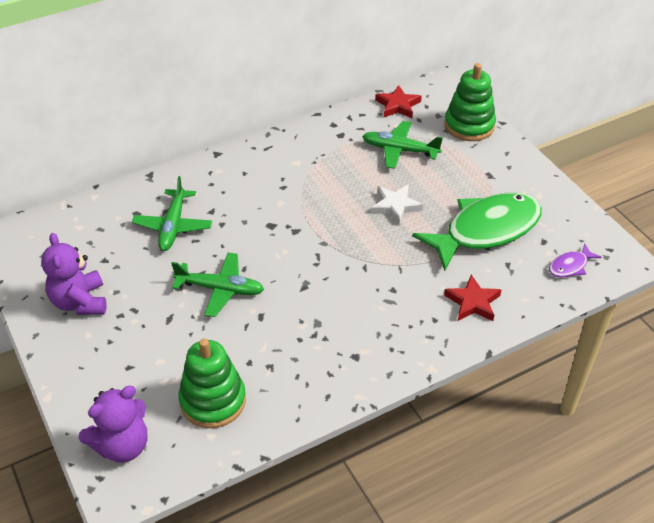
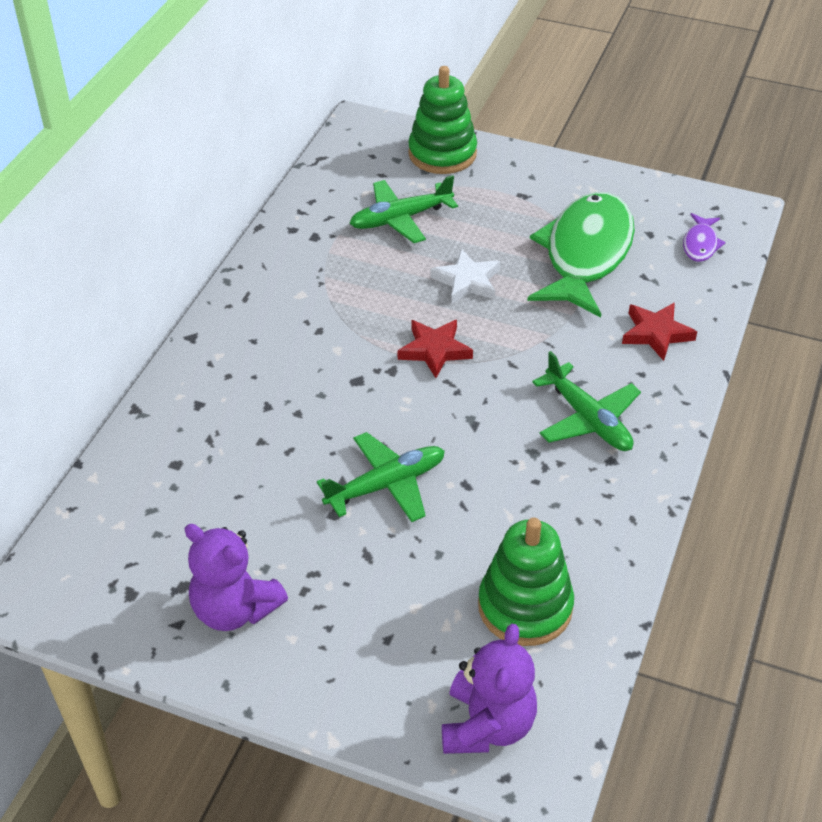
camera: 40 degrees left, 0 degrees up
green plane [132,176,212,251] -> green plane moved to [532,351,641,451]
red star [375,85,422,118] -> red star moved to [398,320,473,378]

